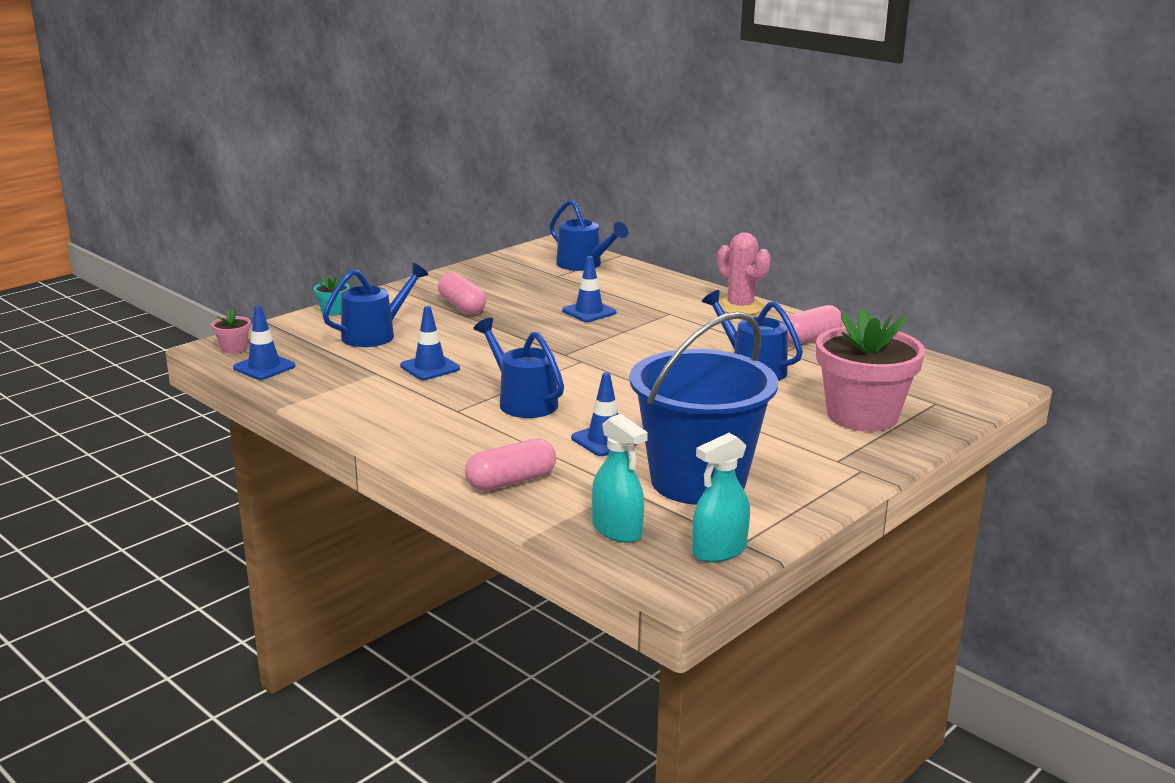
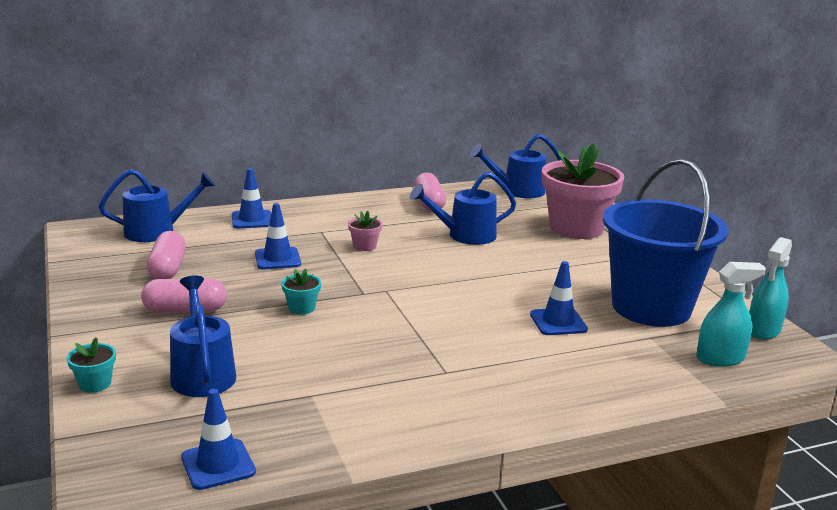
camera: 65 degrees left, 0 degrees up
pink flower pot [211,309,251,353] -> pink flower pot moved to [348,211,382,251]
blue traffic cone [400,306,460,380] -> blue traffic cone moved to [232,168,271,228]
pink capsule [465,438,556,491] -> pink capsule moved to [147,231,186,279]
blue watering can [474,318,564,418] -> blue watering can moved to [470,134,561,198]
turquoise spray bottle [692,433,750,562] -> turquoise spray bottle turned 45 degrees clockwise [749,237,792,340]
pink cactus [717,232,771,315] -> none
none -> turquoise flower pot [281,269,321,315]

